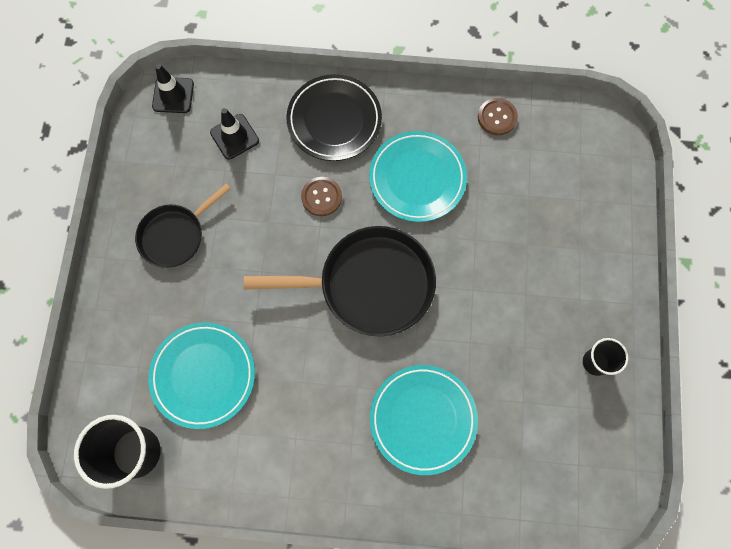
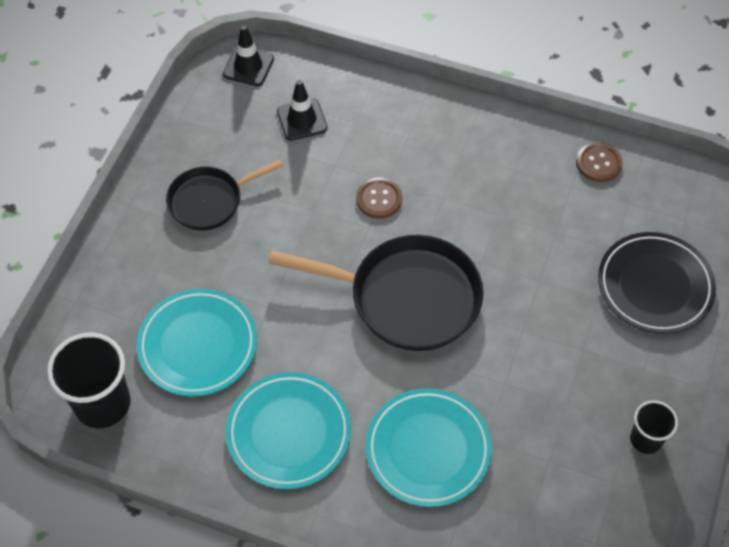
camera: 15 degrees right, 15 degrees down
black plate [286,74,382,161] -> black plate moved to [598,232,716,334]
turquoise plate [369,131,467,222] -> turquoise plate moved to [226,372,351,489]

